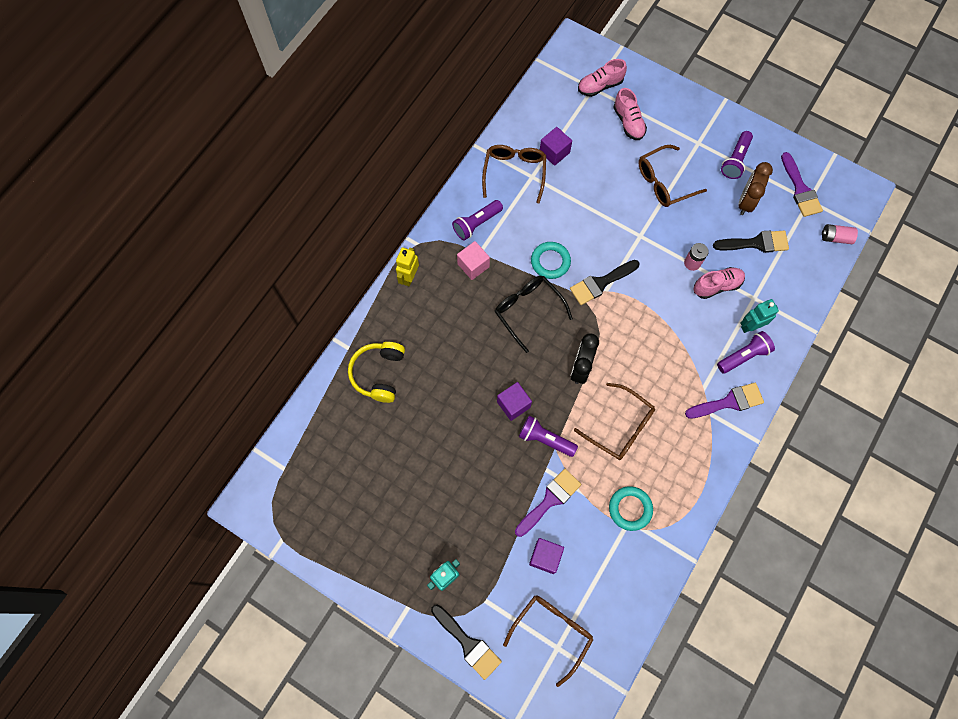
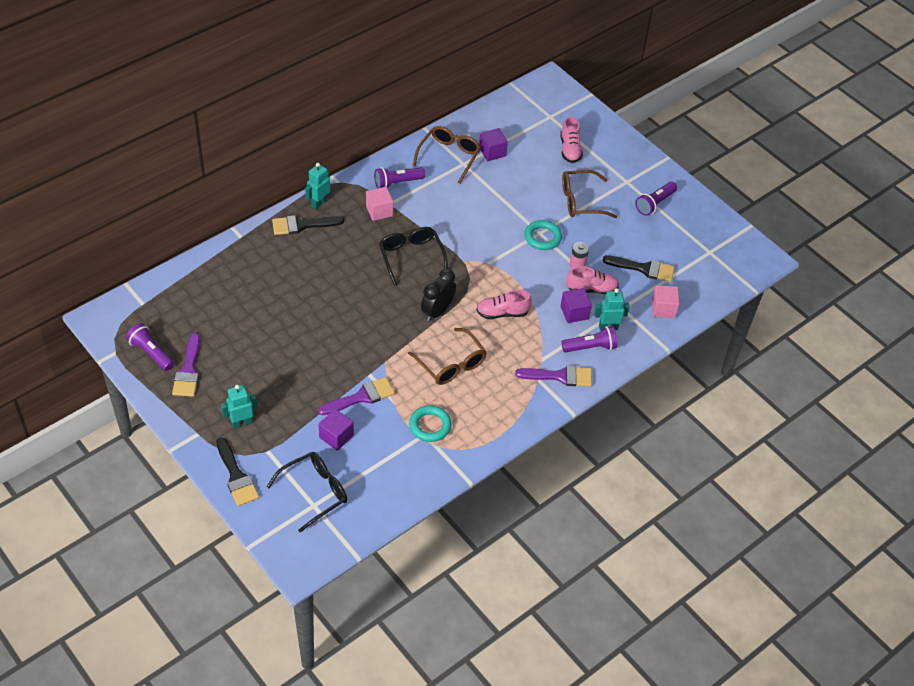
camera: 15 degrees right, 20 degrees down
yellow headphones [348,342,405,403] -> none
yellow robot [396,247,419,287] -> turquoise robot [305,163,330,209]
purple cube [497,382,532,421] -> purple cube moved to [561,288,592,323]
brown glasses [503,595,594,687] -> black glasses [267,452,347,533]
purple flashlight [519,416,578,457] -> purple flashlight moved to [126,323,174,371]
turquoise ring [531,242,571,279] -> turquoise ring moved to [524,220,562,250]
black brush [570,260,640,305] -> black brush moved to [272,215,344,235]
pink shoe [578,59,627,97] -> pink shoe moved to [476,290,532,319]
brown clock [738,162,773,215] -> none
purple brush [781,152,823,217] -> purple brush moved to [172,333,200,397]
pink battery [822,224,858,244] -> none
none -> pink cube [652,285,680,318]

